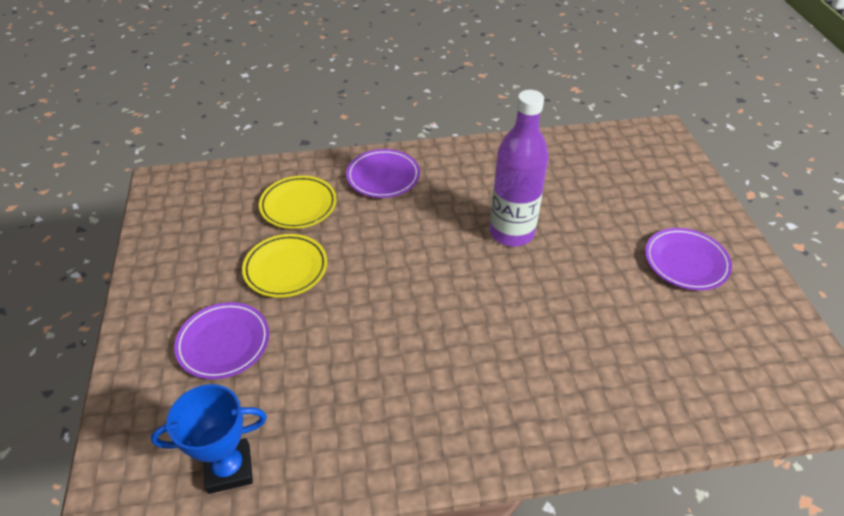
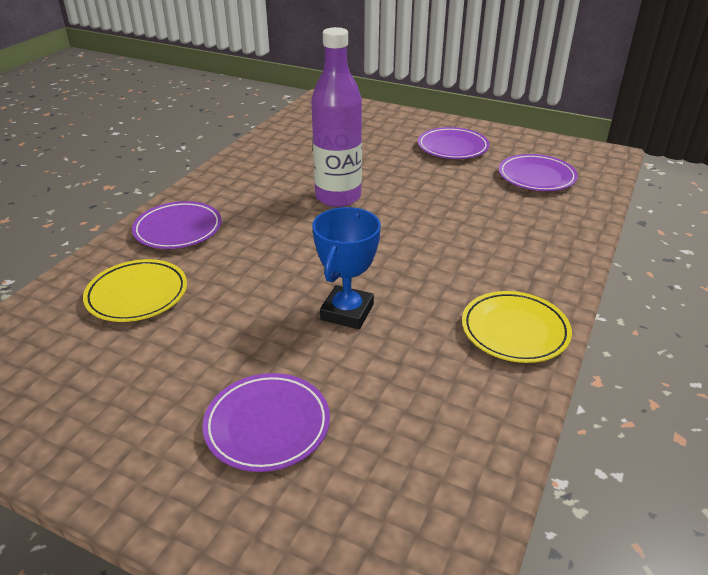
camera: 55 degrees left, 10 degrees down
blue trophy [151,384,267,494] -> blue trophy moved to [312,207,381,329]
yellow plate [242,234,327,298] -> yellow plate moved to [462,291,572,363]
none -> purple plate [499,154,578,191]

